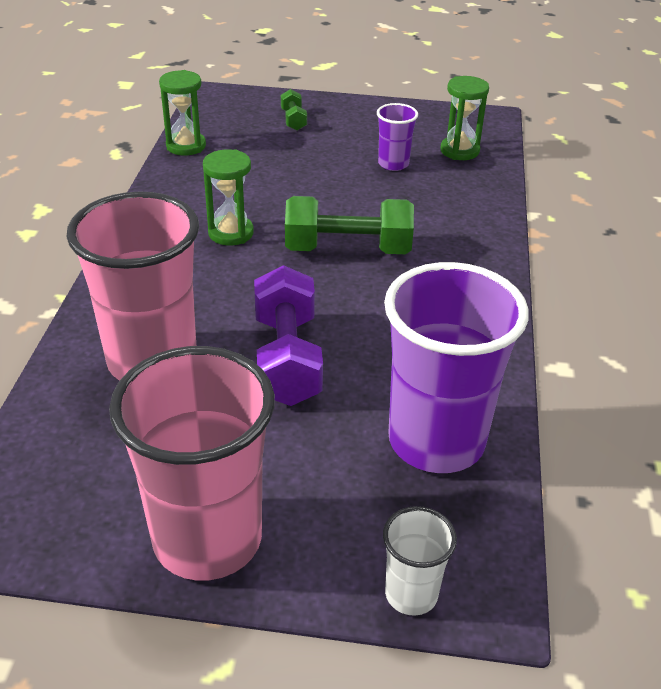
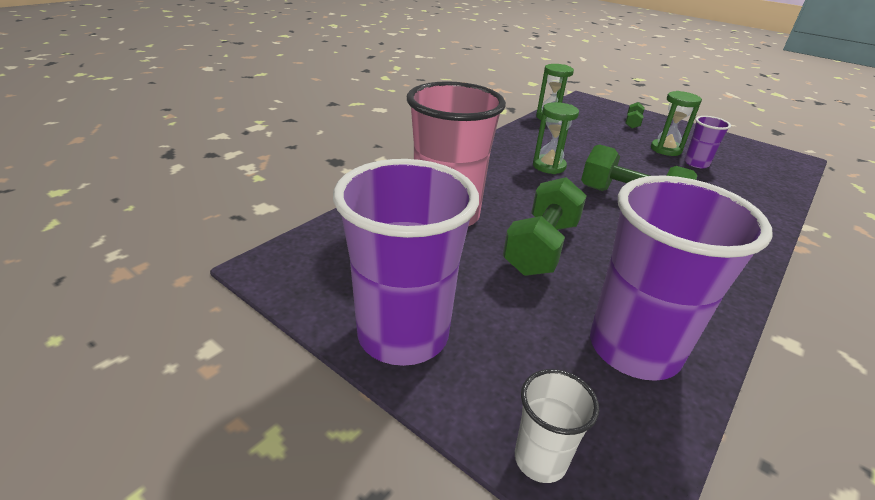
camera: 30 degrees right, 5 degrees down
pink cup [109,346,275,581] -> purple cup [333,159,479,366]
purple dumbbell [254,265,323,406] -> green dumbbell [503,177,587,276]
green hourglass [440,76,489,160] -> green hourglass moved to [651,91,702,156]

